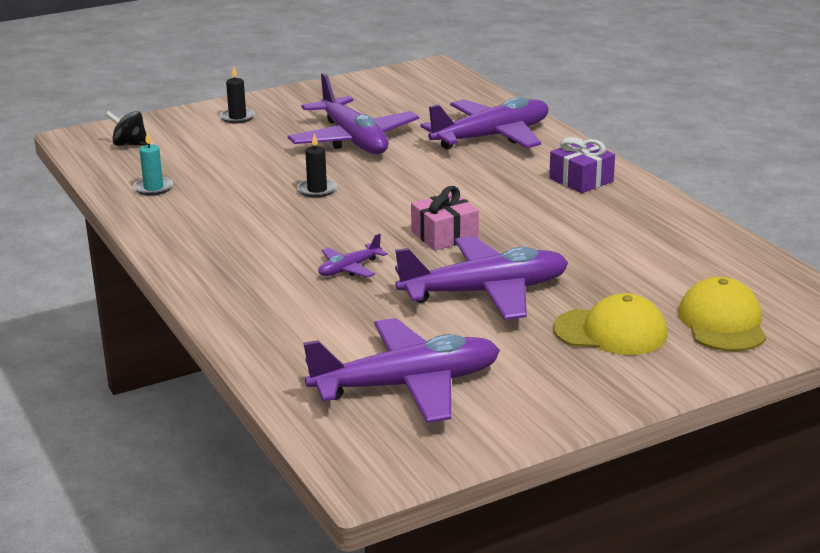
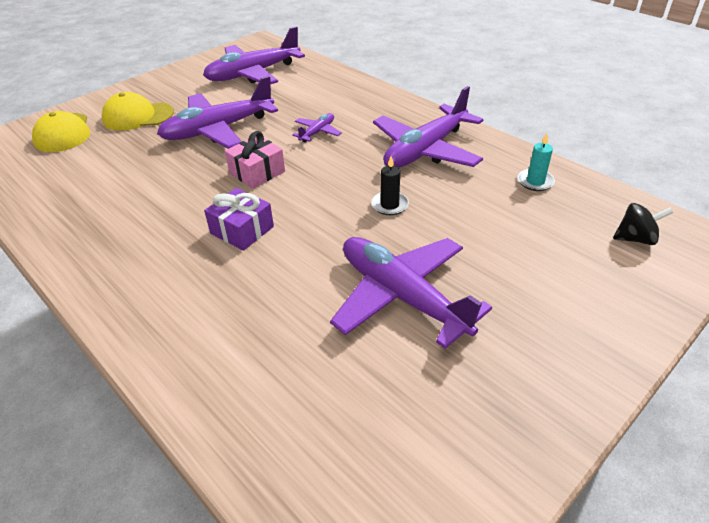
camera: 165 degrees right, 15 degrees up
black candle [220,66,255,124] -> none
purple plane [420,97,548,150] -> purple plane moved to [373,86,483,168]
purple gift [549,137,615,193] -> purple gift moved to [204,188,274,251]

